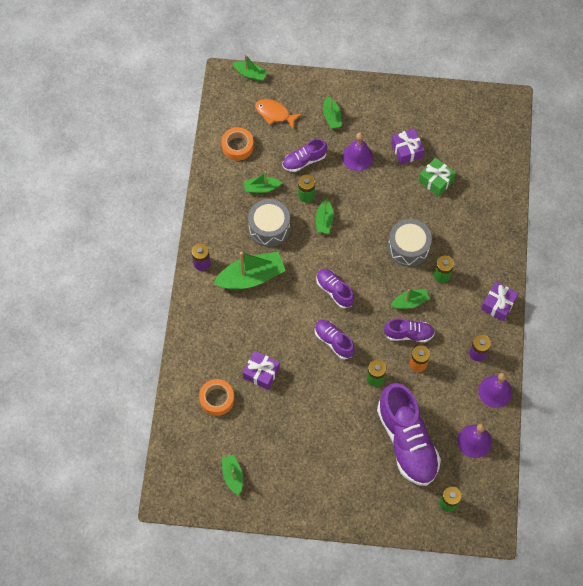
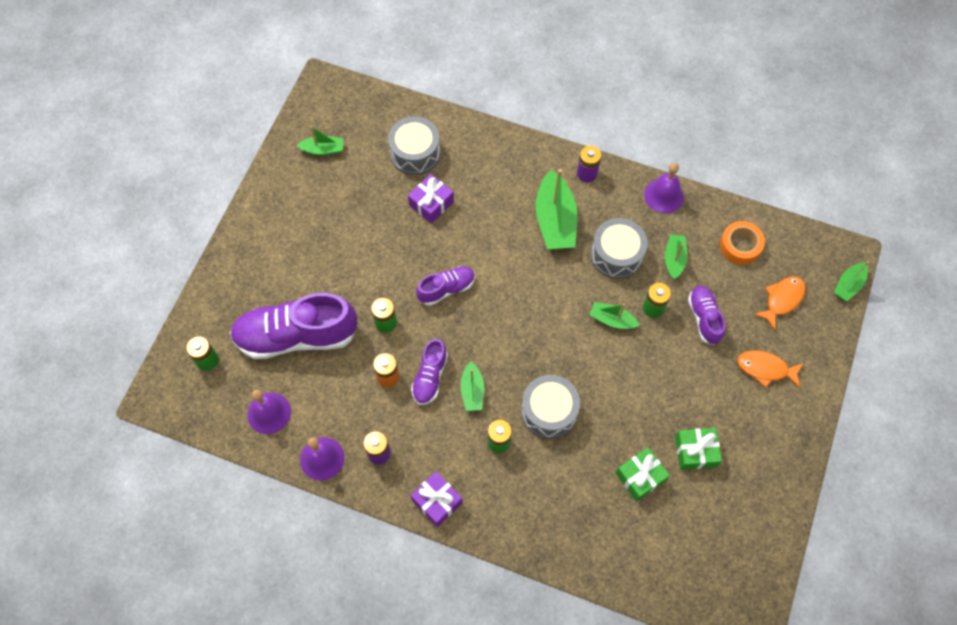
camera: 105 degrees right, 0 degrees up
orange tape [199,379,234,416] -> grey drum [388,116,440,175]
purple shoe [316,269,354,309] -> none
green boat [323,95,342,129] -> orange fish [737,351,804,388]
purple bell [342,132,373,171] -> purple bell moved to [644,163,684,213]
purple gift [391,128,424,165] -> green gift [675,428,722,470]

